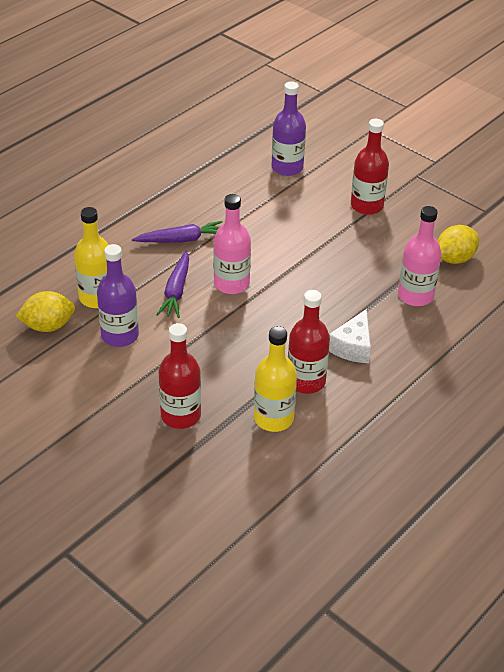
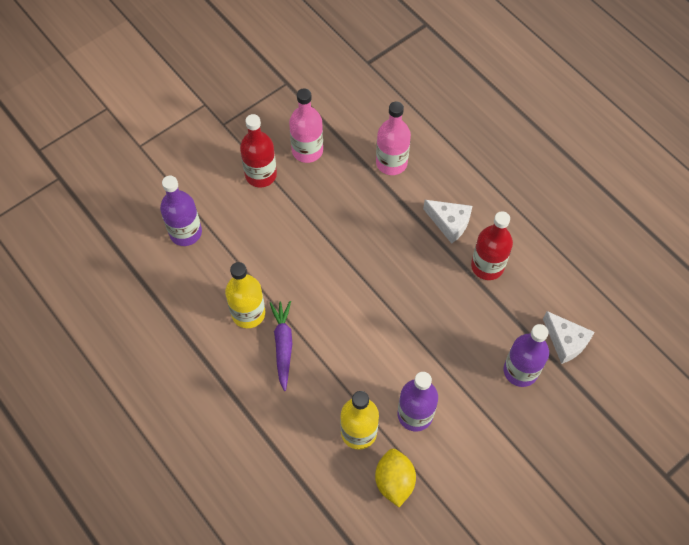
camera: 80 degrees left, 20 degrees up
purple carrot [157,251,189,318] -> none
red bottle [159,323,201,429] -> purple bottle [504,324,549,387]
pink bottle [213,194,251,294] -> pink bottle moved to [289,88,323,163]
yellow bottle [254,326,297,432] -> yellow bottle moved to [225,262,265,328]
yellow lemon [437,225,479,264] -> none
none -> white cheese [543,311,594,364]

